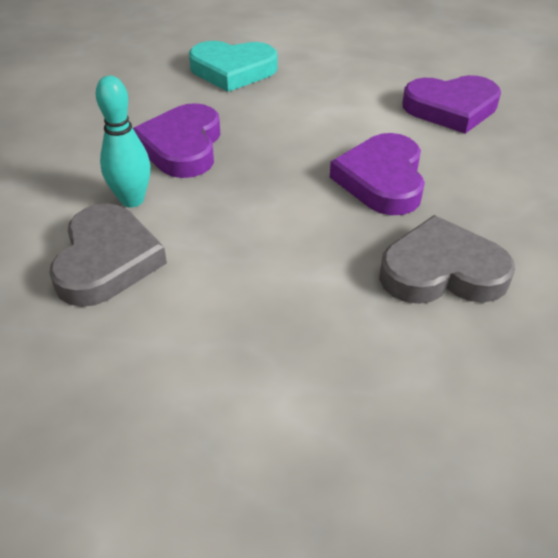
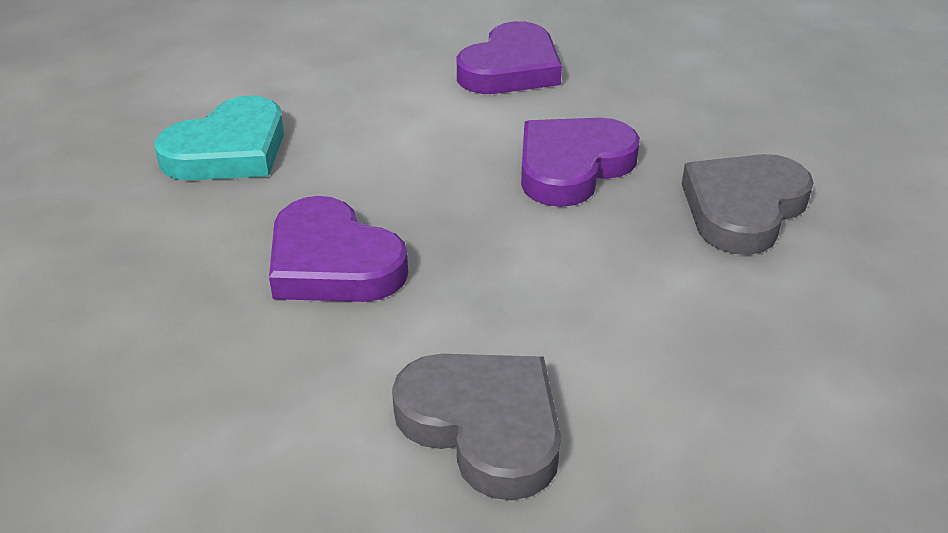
camera: 50 degrees left, 5 degrees down
turquoise bowling pin [96,76,151,207] -> none
purple heart [330,133,425,215] -> purple heart turned 90 degrees clockwise [521,118,640,207]

